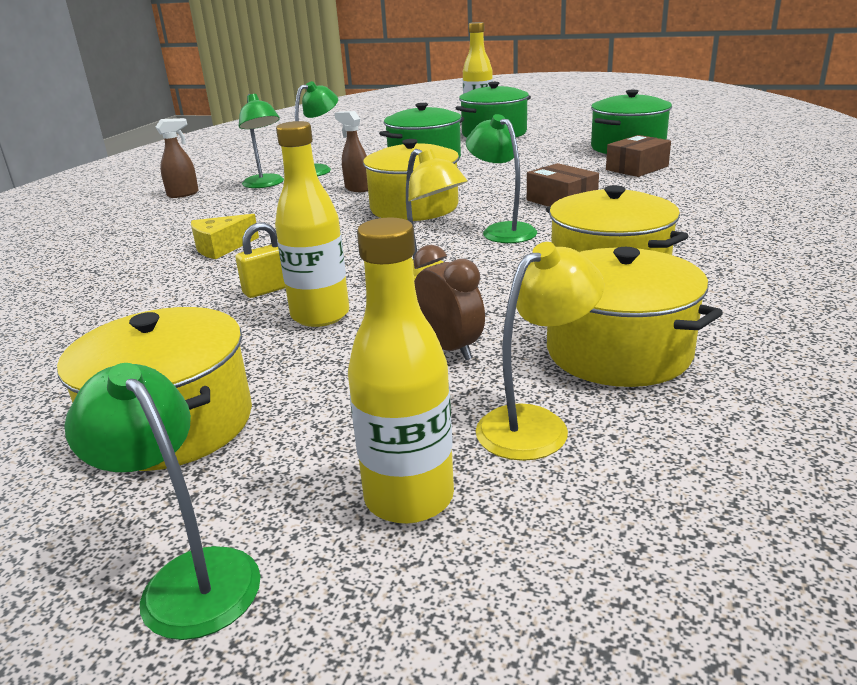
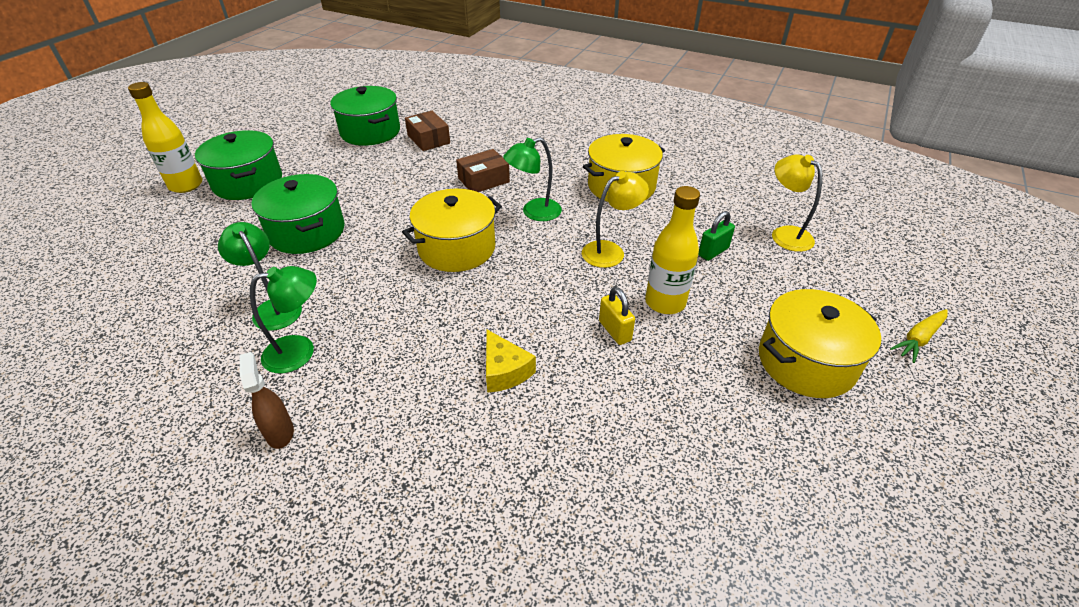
camera: 85 degrees left, 15 degrees up
green lamp [64,363,261,640] -> yellow carrot [890,309,948,363]
brown spray bottle [335,111,368,192] -> none
yellow bottle [348,217,454,524] -> none
brown clock [413,245,485,360] -> green padlock [698,211,735,261]
yellow pot [547,247,723,387] -> none

